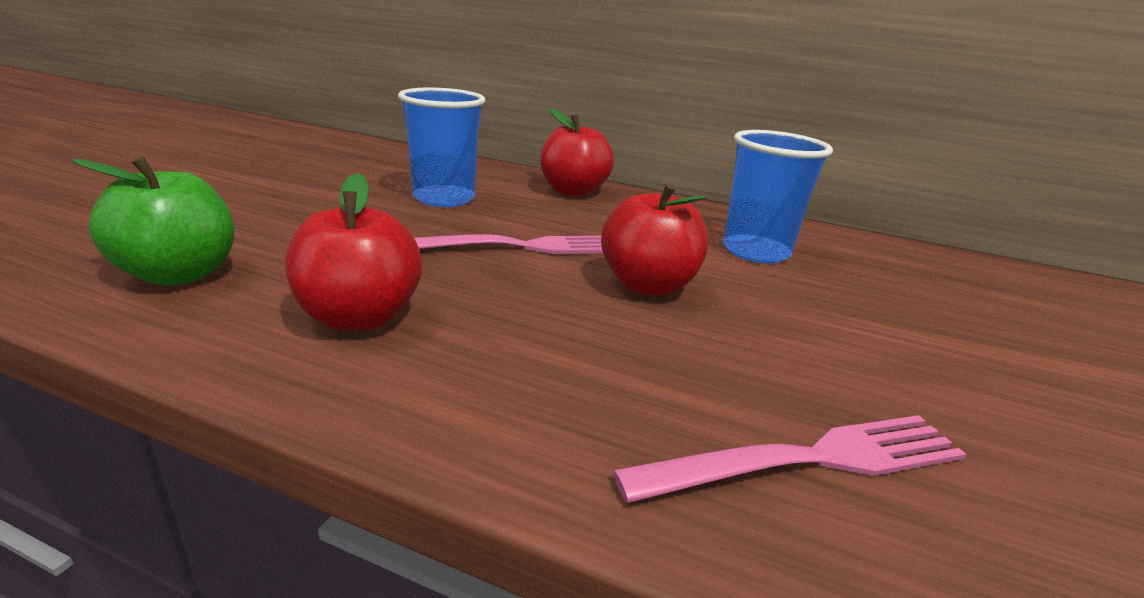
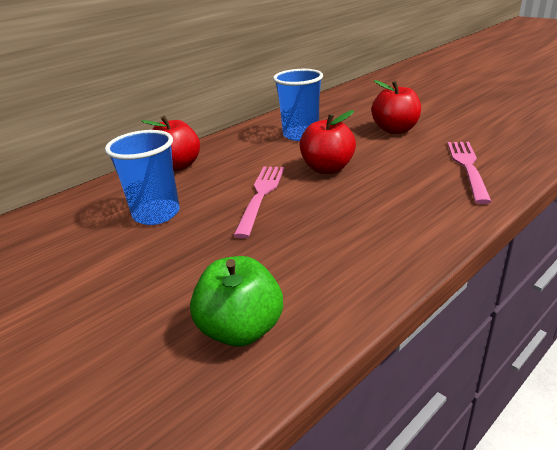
camera: 60 degrees left, 5 degrees up
red apple [285,173,422,330] -> red apple moved to [371,80,421,134]

